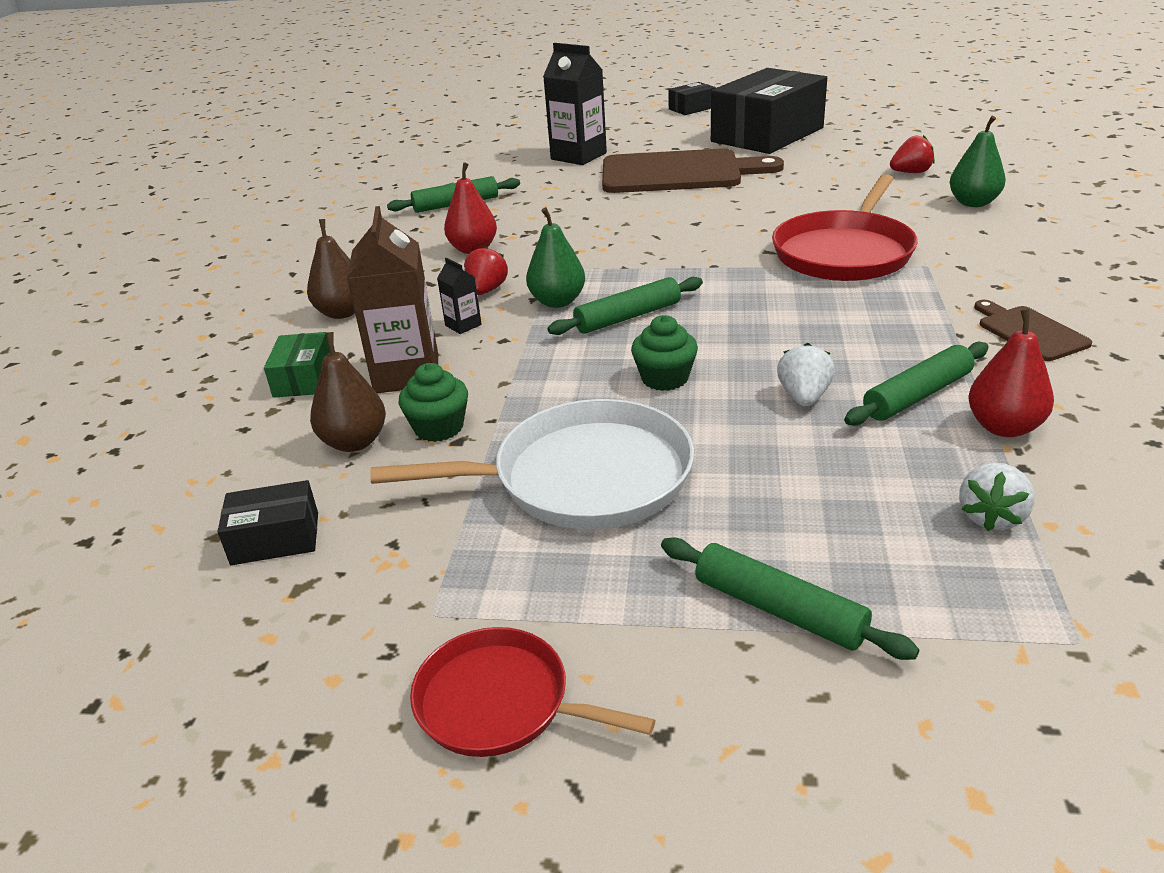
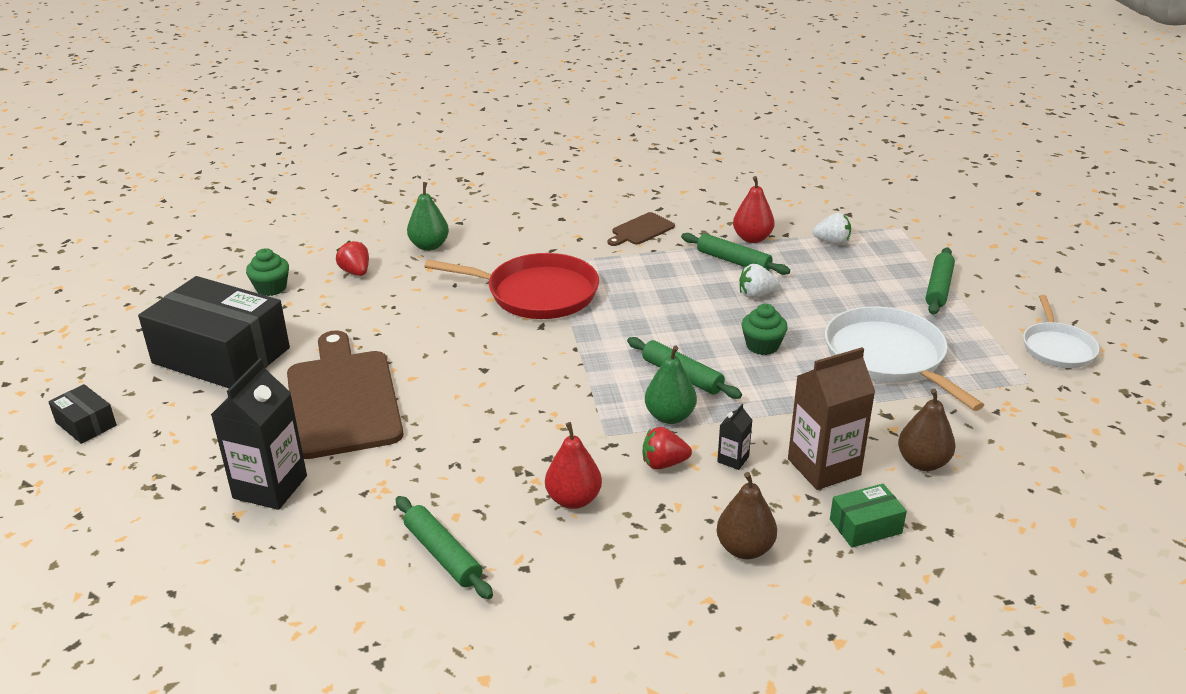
camera: 110 degrees left, 0 degrees up
black box [217,480,318,565] -> none
green cupcake [399,363,468,442] -> green cupcake moved to [246,248,289,296]
red pan [410,627,655,757] -> white pan [1023,295,1099,368]

